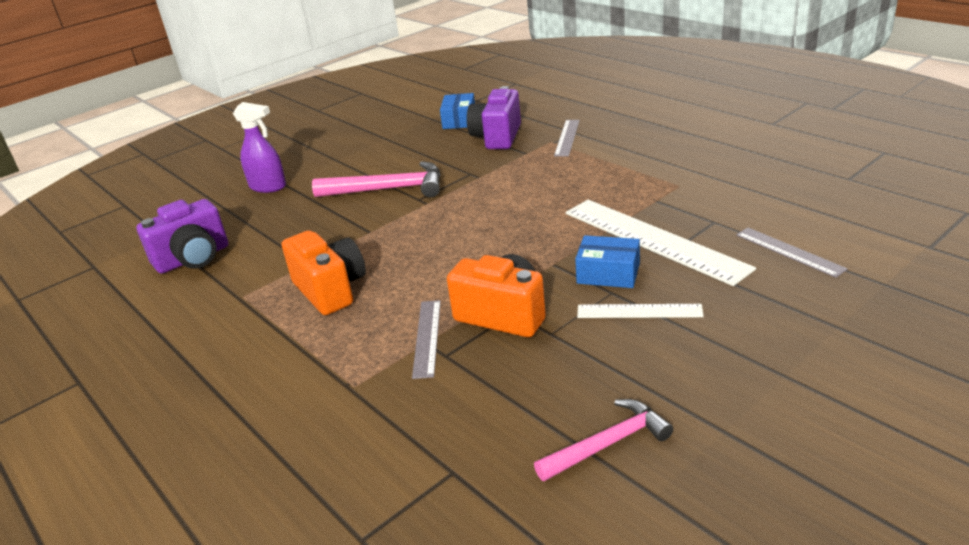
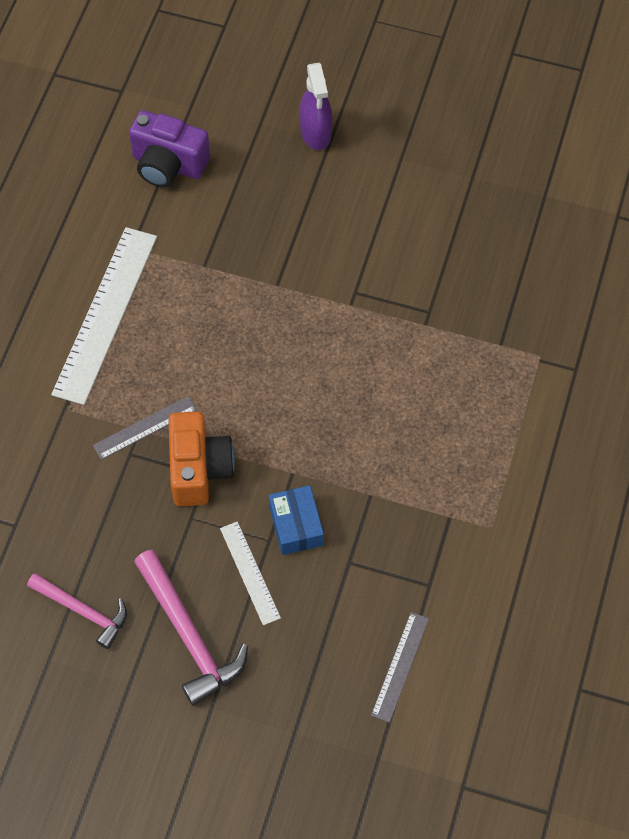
camera: 55 degrees right, 30 degrees up
orange camera [282,230,366,315] -> none
pink hammer [312,161,441,197] -> pink hammer moved to [134,550,248,706]
blue box [440,93,475,129] -> none
purple camera [467,86,521,149] -> none
grey ruler [554,120,580,156] -> none
white ruler [566,200,756,286] -> white ruler moved to [51,227,157,405]

